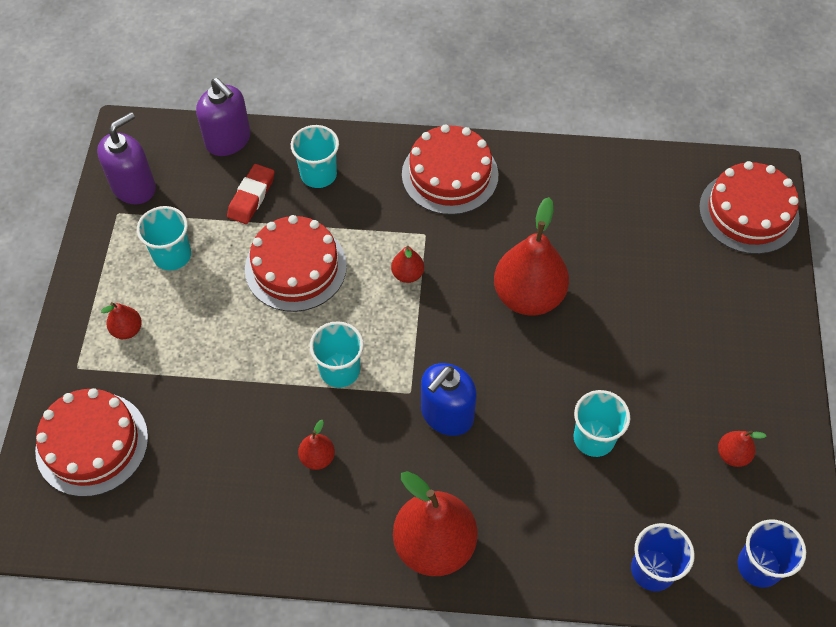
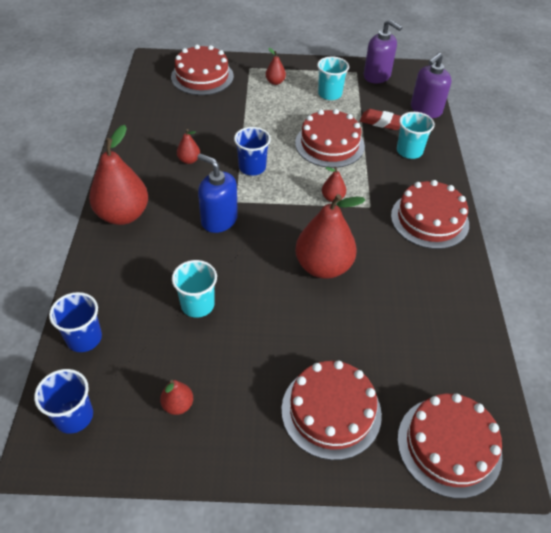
camera: 85 degrees right, 10 degrees down
turquoise cup [310,321,364,388] -> blue cup [234,127,271,176]
none -> red cake [281,361,382,460]

